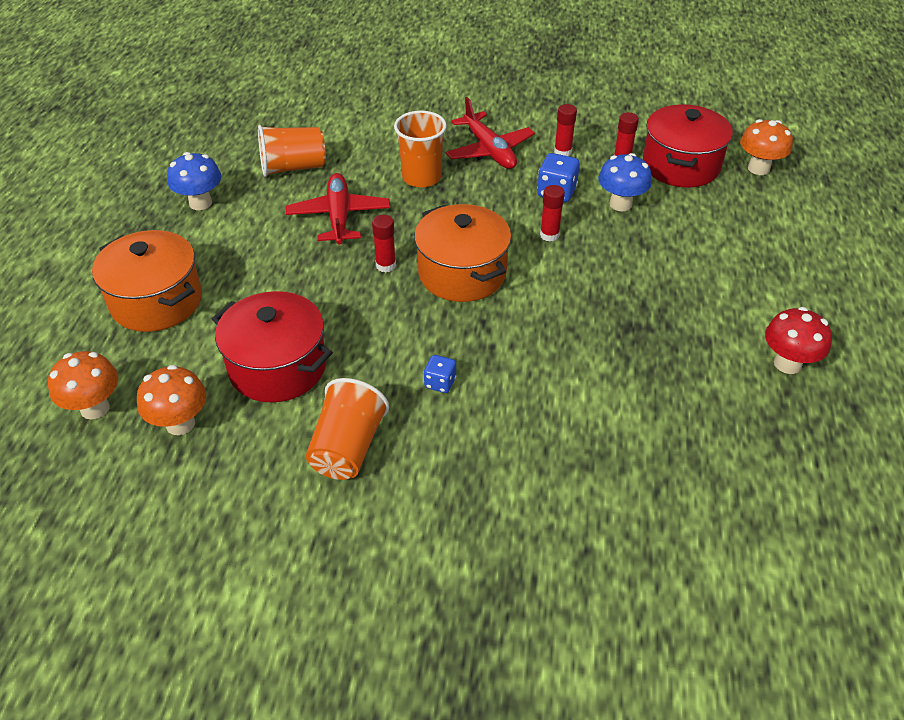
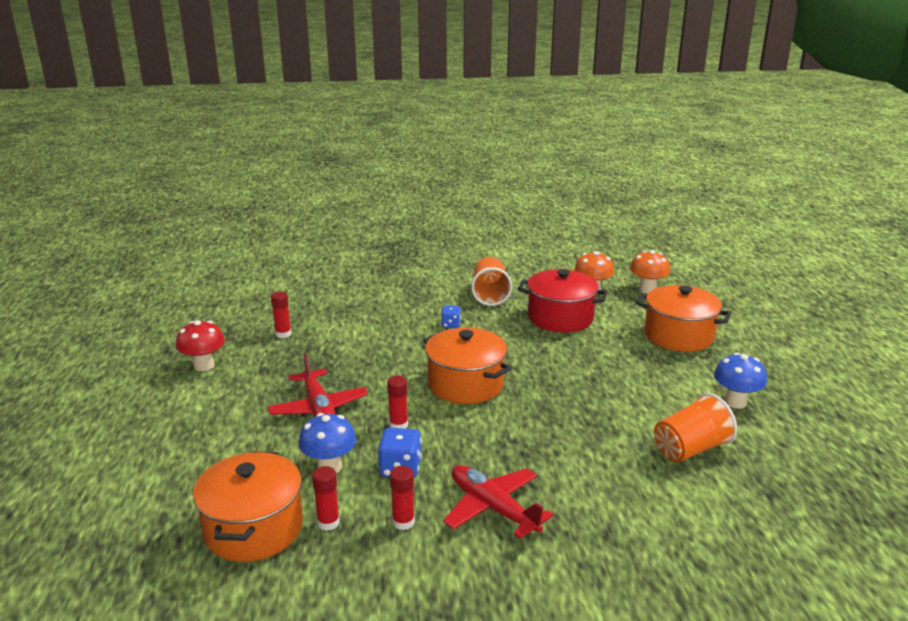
camera: 165 degrees right, 20 degrees down
red plane [286,173,390,245] -> red plane moved to [267,353,368,417]
red glue stick [372,215,396,272] -> red glue stick moved to [271,291,291,338]
orange cup [394,111,447,188] -> none
red pot [643,104,733,187] -> orange pot [193,451,303,562]
orange mushroom [740,119,793,175] -> none

